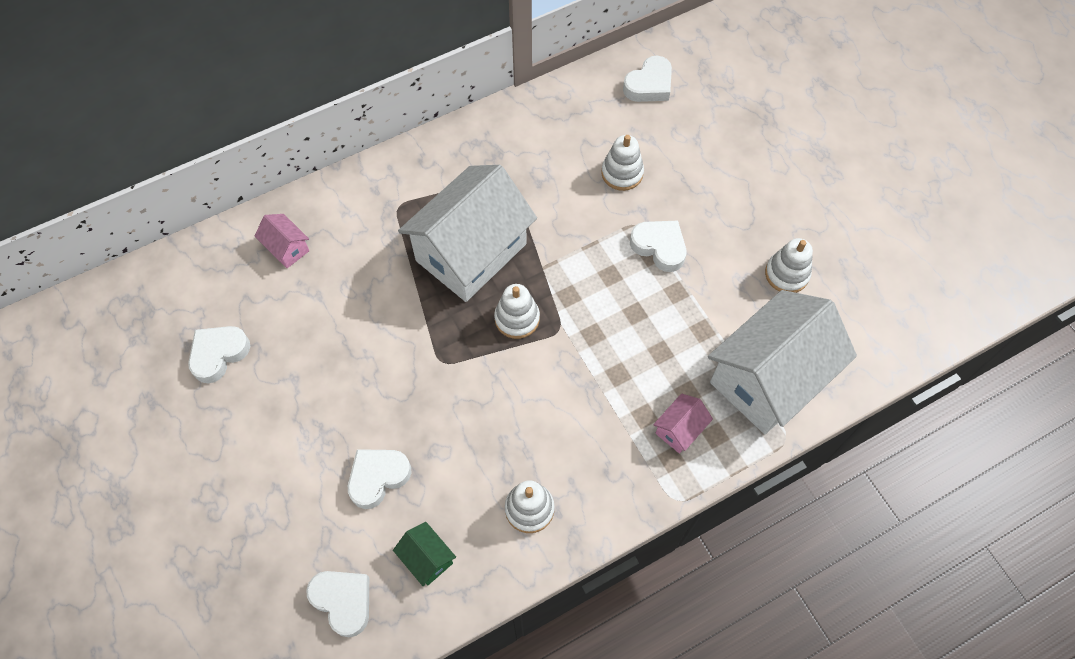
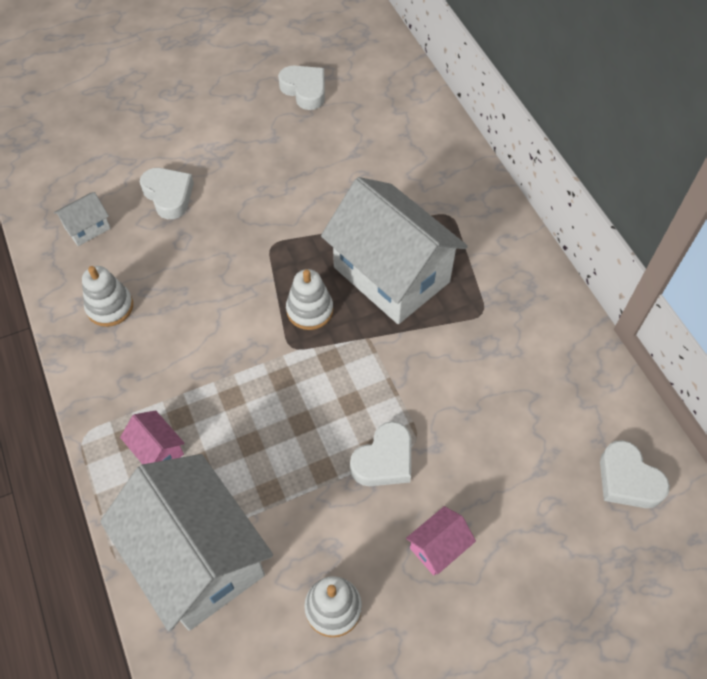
camera: 95 degrees right, 5 degrees down
pink house [255,214,309,268] -> pink house moved to [406,506,476,576]
white heart [306,571,369,637] -> none
green house [393,522,456,586] -> white house [54,192,111,246]
white stacking toy [601,135,644,191] -> none

